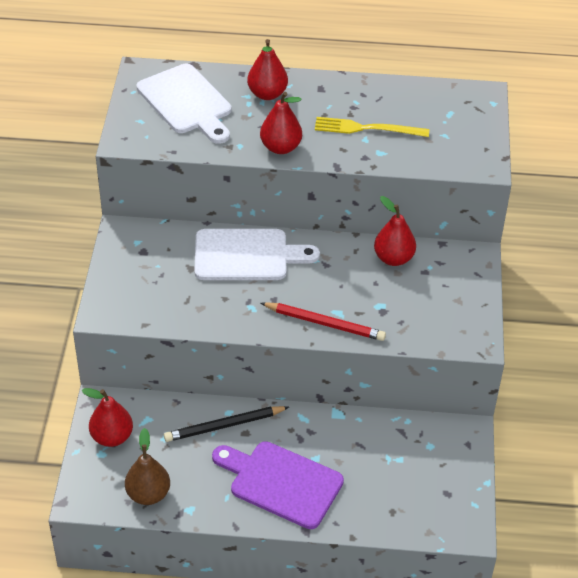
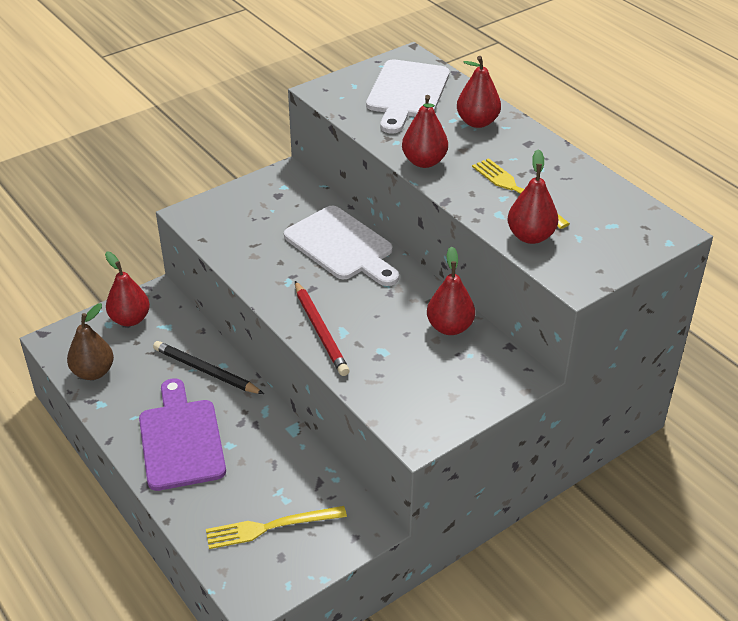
camera: 50 degrees right, 5 degrees down
none -> yellow fork [206,506,347,549]
none -> red pear [508,149,558,244]

